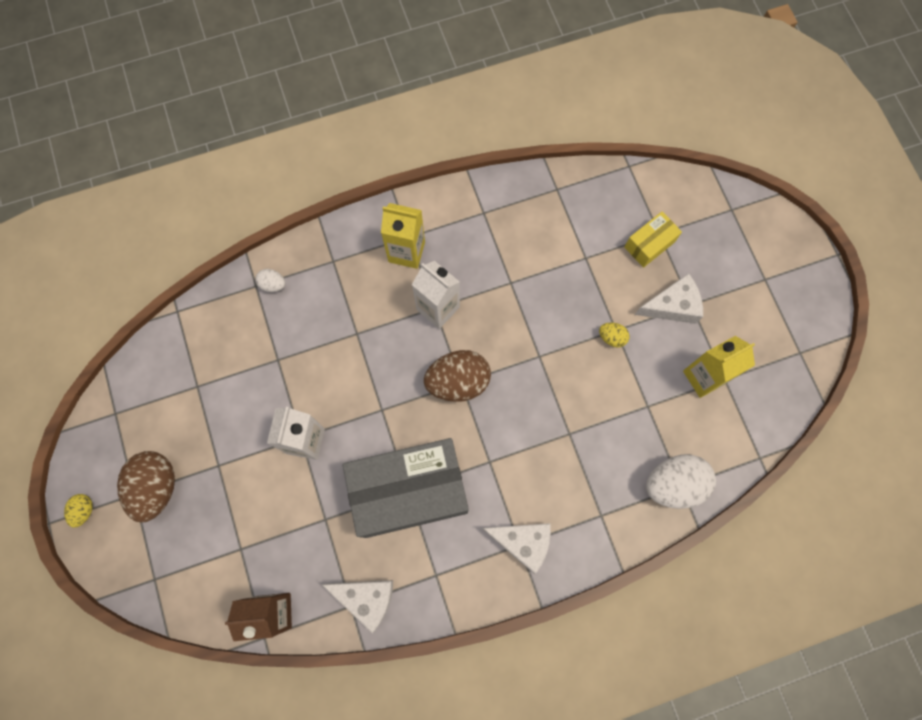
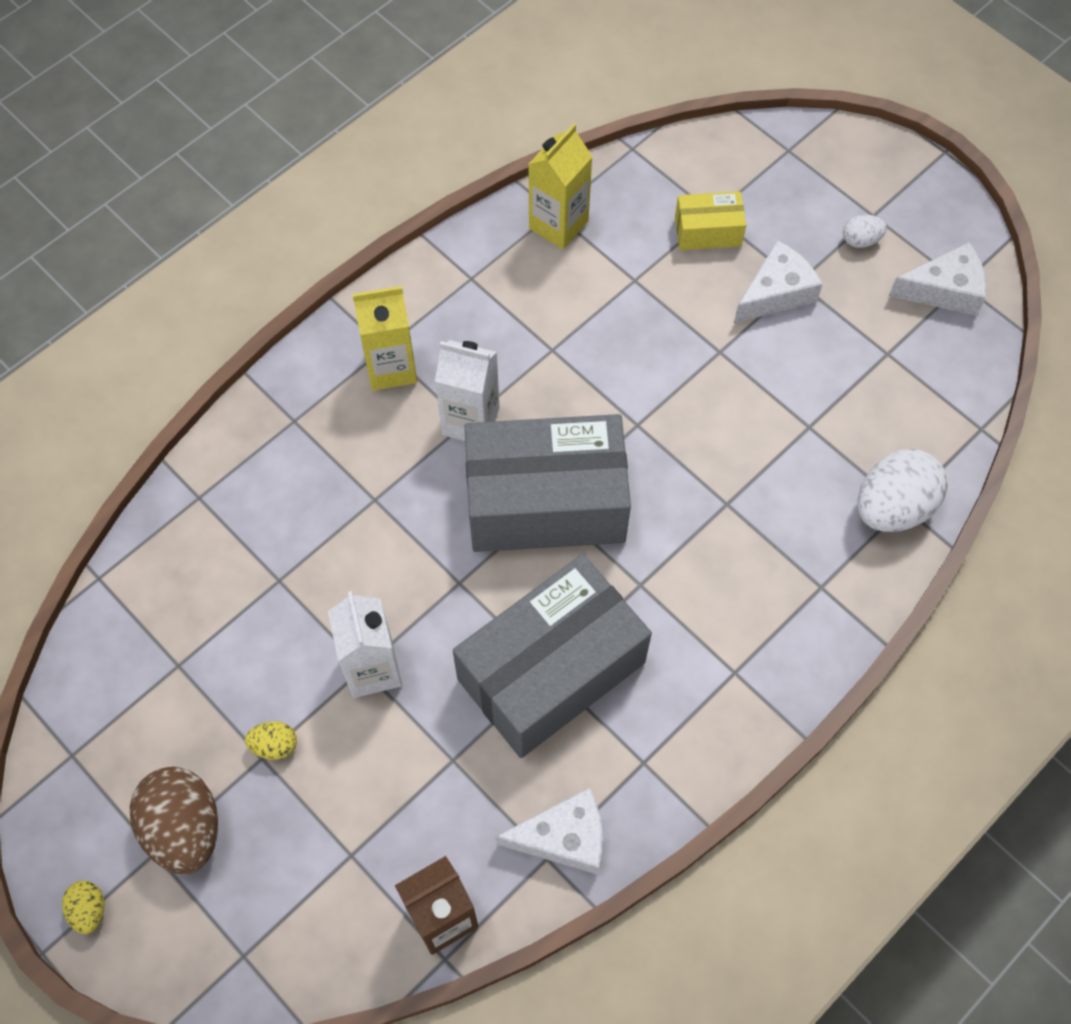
camera: 25 degrees left, 10 degrees down
white egg [255,269,285,292] -> white egg moved to [843,215,887,248]
brown egg [424,350,491,402] -> grey box [465,414,631,552]
white cheese [482,523,551,574] -> white cheese moved to [889,242,987,316]
yellow egg [599,323,629,347] -> yellow egg moved to [245,721,297,760]
yellow box [624,211,682,268] -> yellow box turned 60 degrees clockwise [675,191,746,250]
yellow carton [683,336,755,398] -> yellow carton moved to [528,124,593,249]

